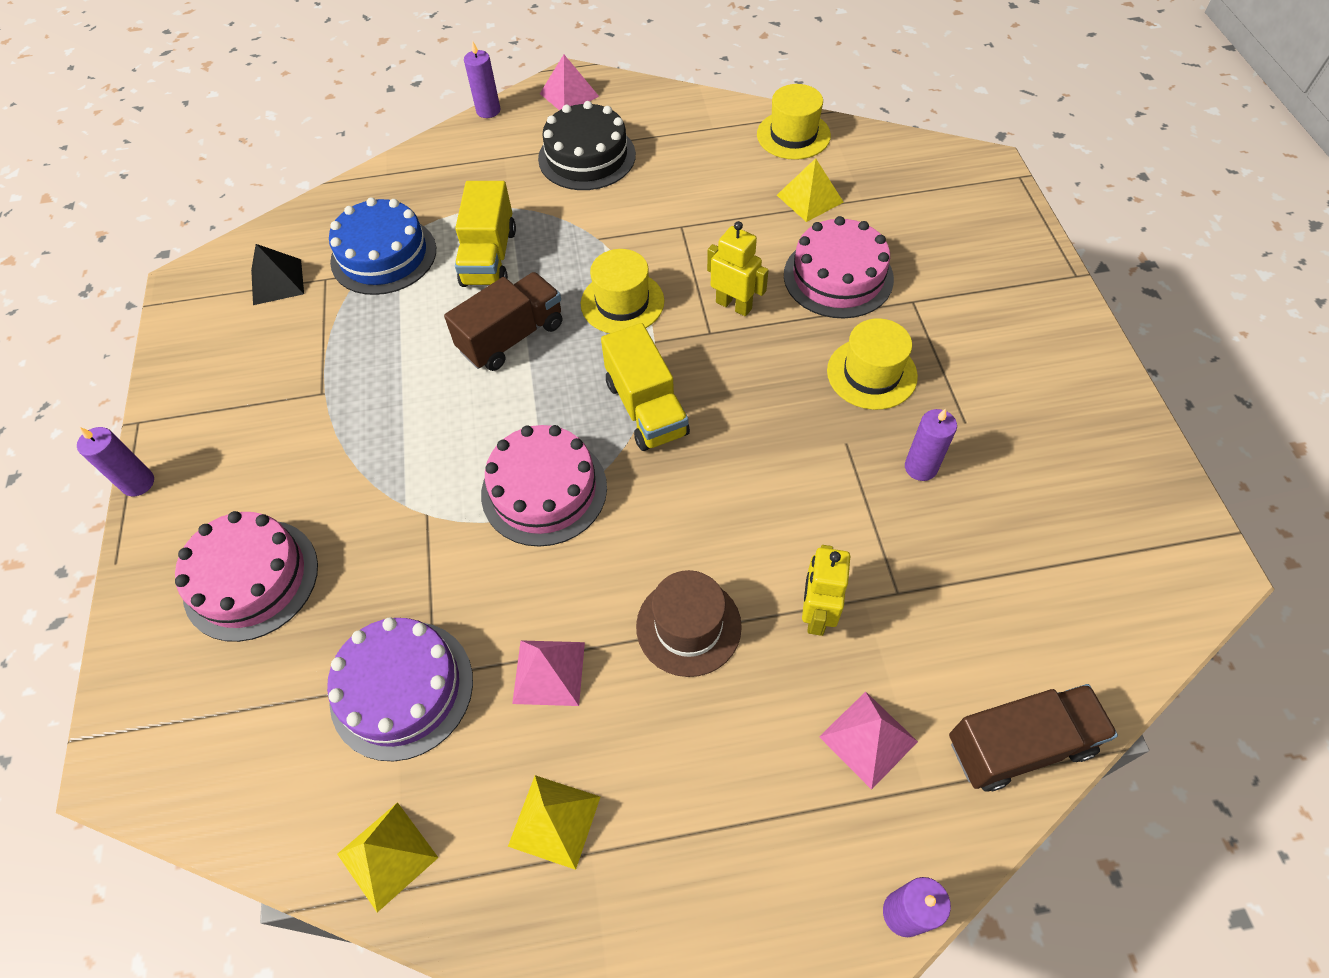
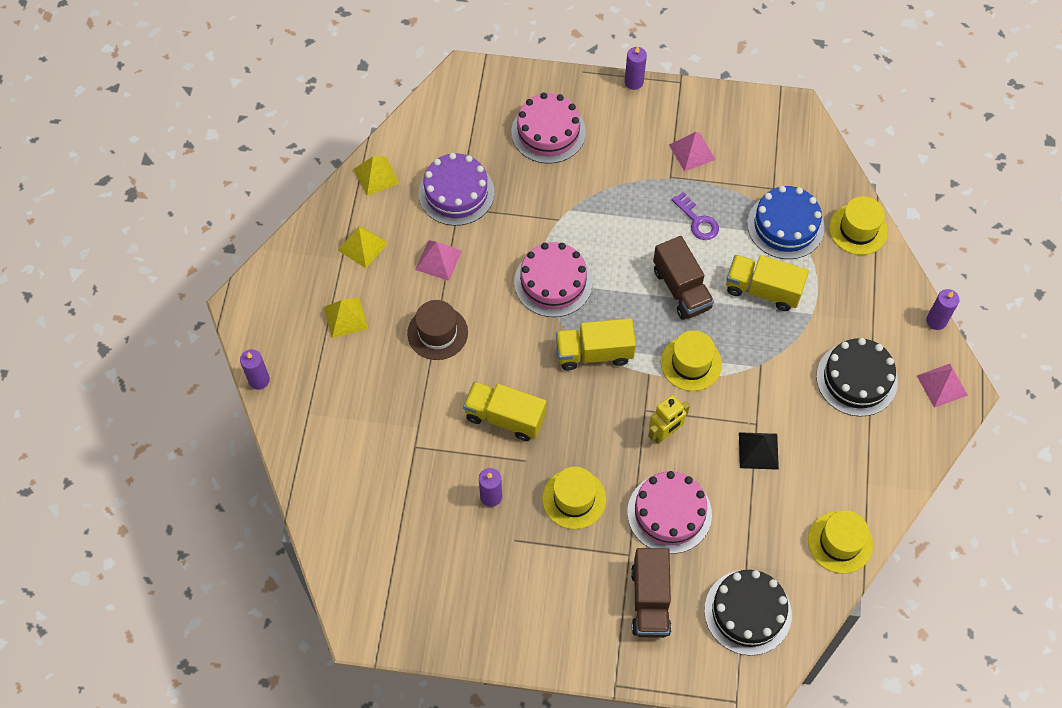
camera: 105 degrees right, 5 degrees up
black pyramid [251,244,304,305] -> black pyramid moved to [739,432,779,470]
yellow pyramid [777,158,844,222] -> yellow pyramid moved to [324,298,368,338]
yellow robot [802,545,850,636] -> none
pink pyramid [819,691,918,790] -> pink pyramid moved to [669,132,716,172]
brown truck [949,684,1118,791] -> brown truck moved to [631,548,671,638]
none -> yellow truck [463,381,547,441]
none -> purple key [671,192,719,240]
none -> black cake [704,570,792,656]
none -> yellow hat [829,196,888,255]

